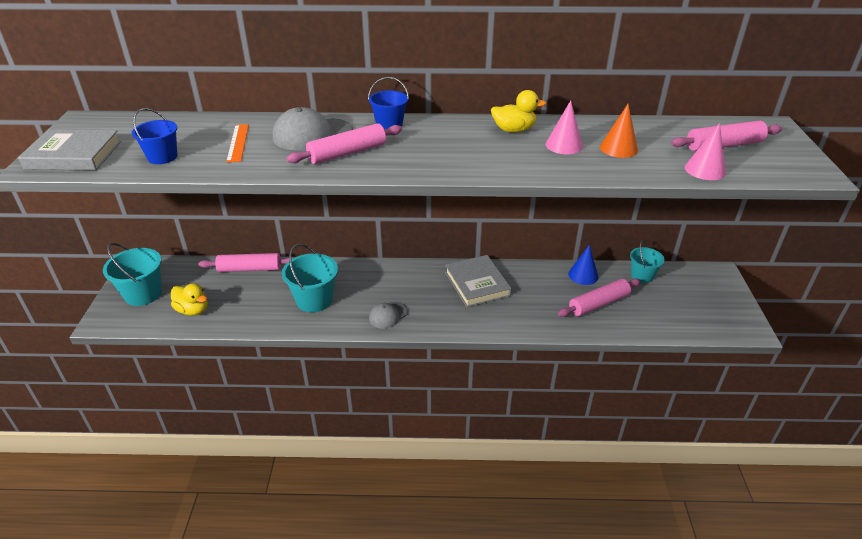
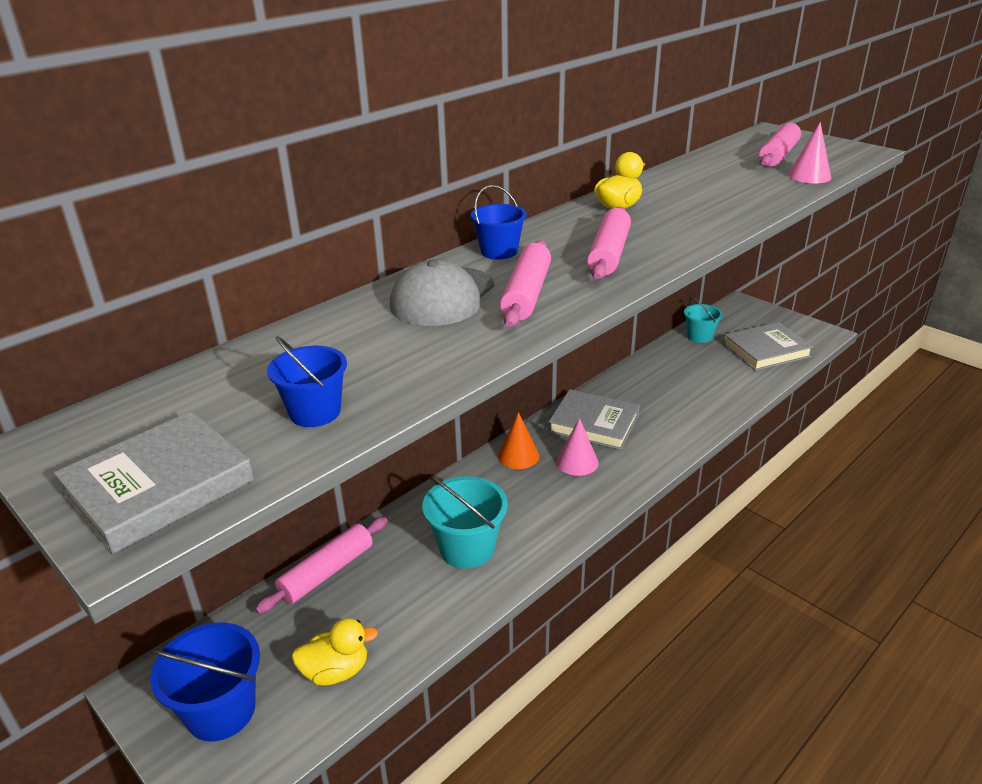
camera: 45 degrees left, 5 degrees down
turquoise bucket [103,243,162,306] -> blue bucket [150,623,260,741]
orange ruler [226,124,249,162] -> none
grey cap [369,301,408,329] -> none
pink cone [546,100,583,154] -> pink cone moved to [556,418,599,476]
pink rolling pin [558,279,641,317] -> pink rolling pin moved to [587,207,631,280]
blue cone [568,245,599,285] -> none
orange cone [600,104,638,158] -> orange cone moved to [498,412,539,469]
none -> grey book [723,322,814,371]

